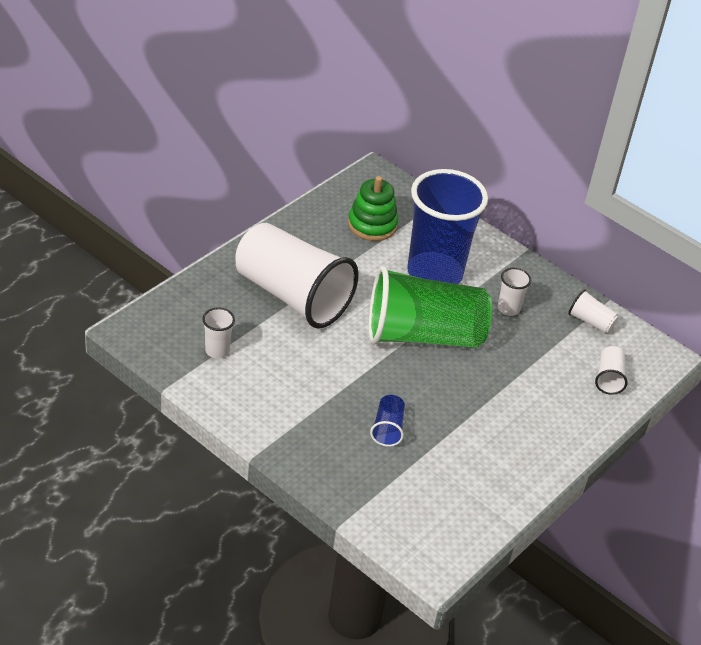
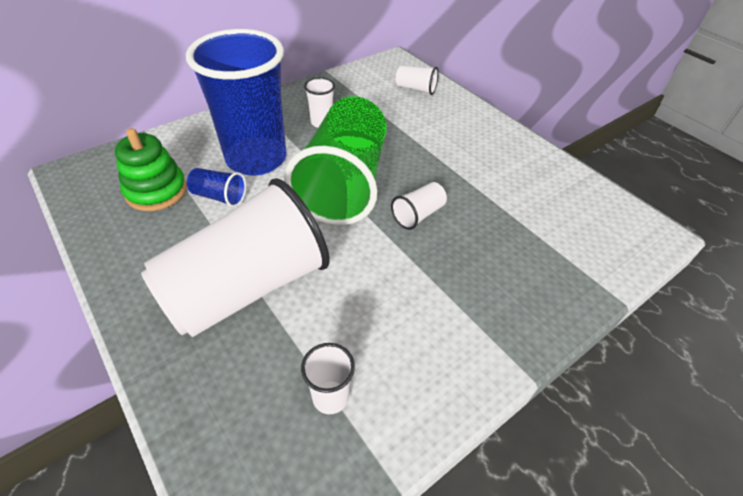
camera: 75 degrees left, 5 degrees up
blue cup [370,395,405,447] -> blue cup moved to [187,168,246,207]
white cup [568,289,619,334] -> white cup moved to [391,182,447,230]

